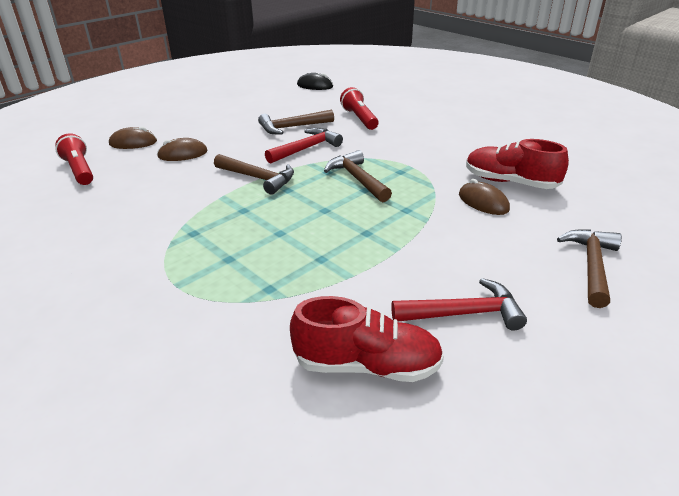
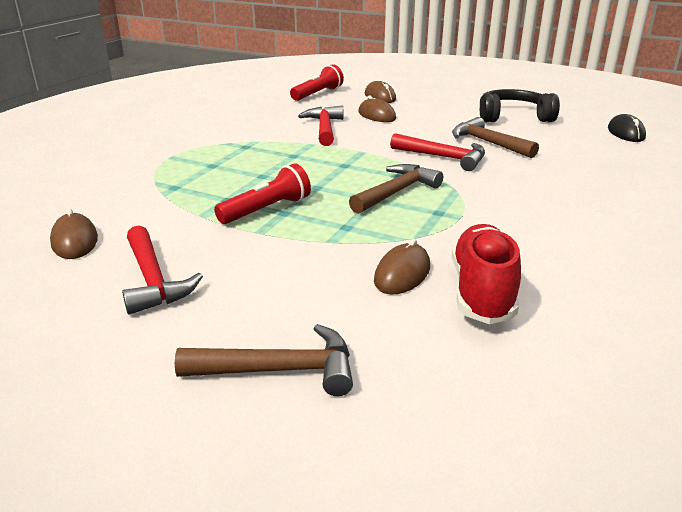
camera: 70 degrees right, 5 degrees down
brown hammer [214,154,294,195] -> none
red shoe [290,296,444,382] -> brown mouse [50,208,98,259]
red flashlight [340,87,378,130] -> red flashlight moved to [214,163,311,224]
none -> red hammer [298,106,344,146]
none -> black headphones [480,89,560,123]

